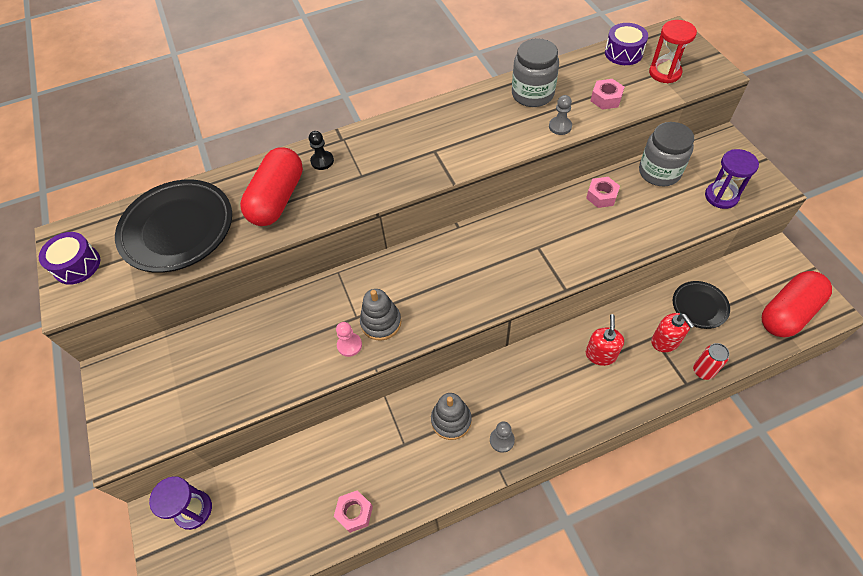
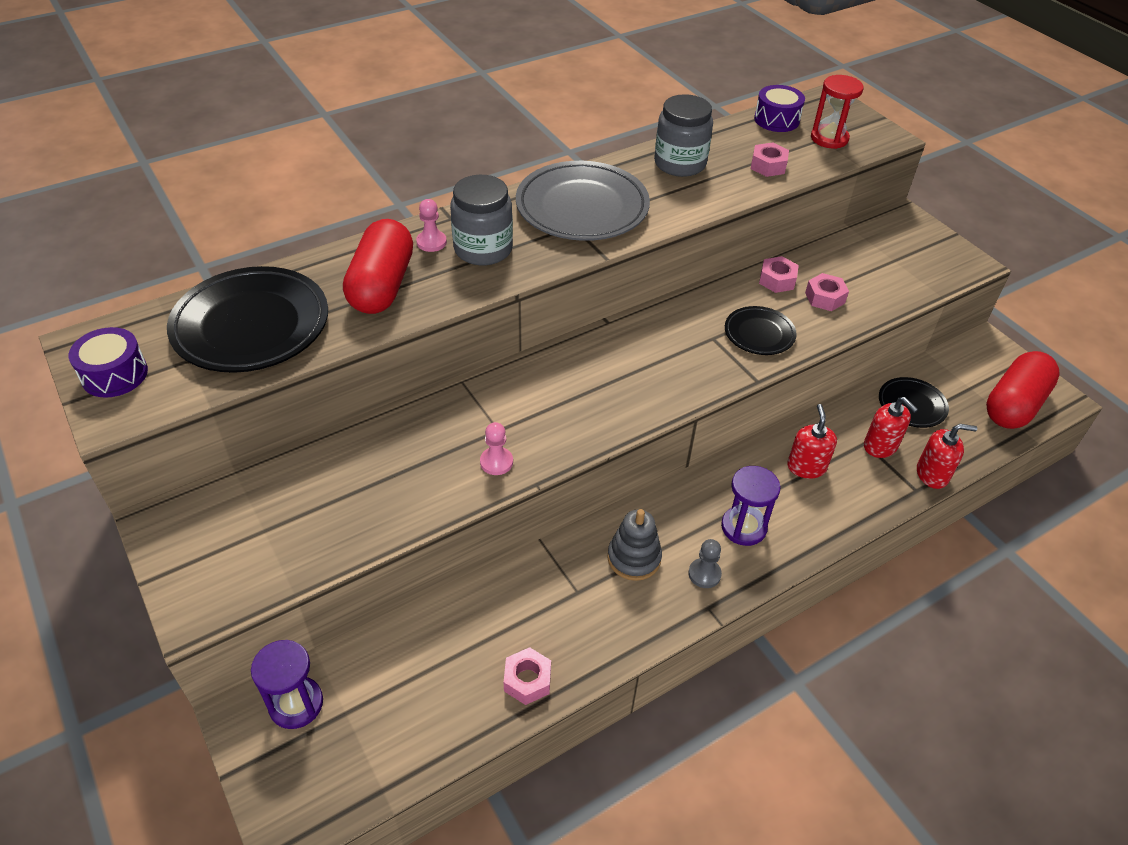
camera: 15 degrees left, 10 degrees down
black pawn [309,131,334,170] -> pink pawn [416,199,447,252]
grey stacking toy [360,289,401,341] -> none
grey pawn [549,95,572,135] -> none
grey jar [639,122,694,186] -> grey jar moved to [450,175,513,265]
red can [693,343,729,380] -> red soap dispenser [917,424,977,489]
purple hourglass [705,149,759,209] -> purple hourglass moved to [721,466,781,546]
none -> grey plate [516,161,650,241]
none -> black plate [725,306,797,355]
none -> pink nut [805,273,849,311]

